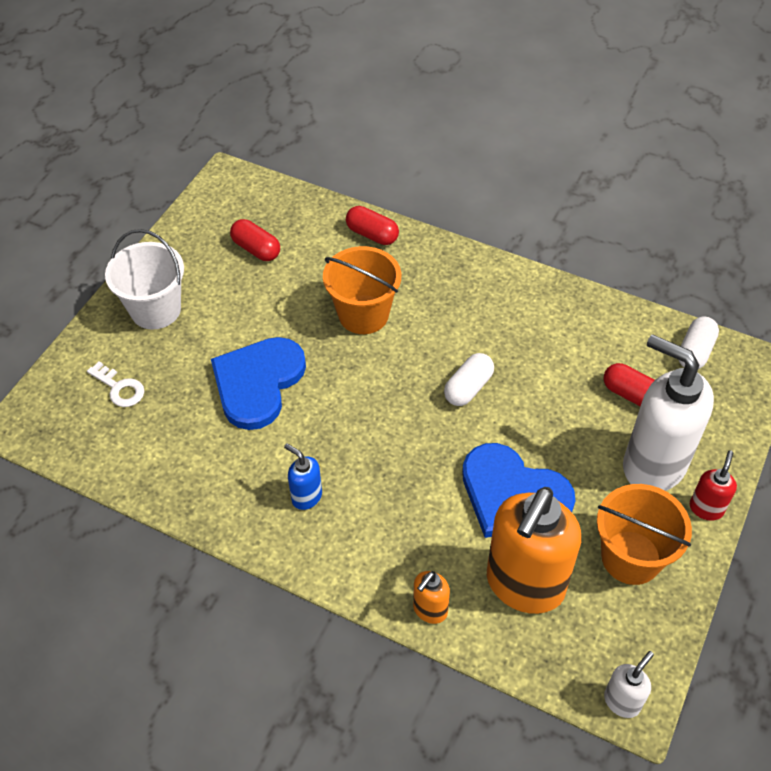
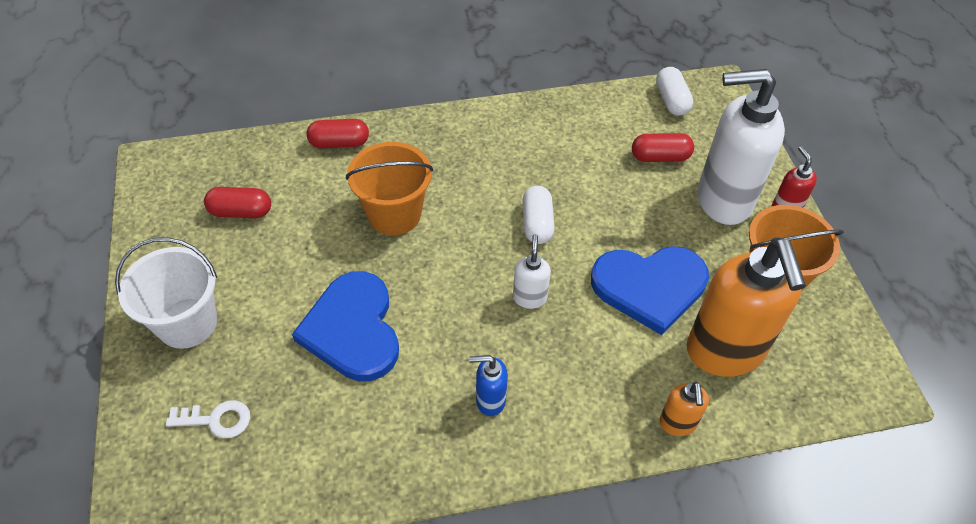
camera: 40 degrees left, 0 degrees up
white soap dispenser [604,651,654,718] -> white soap dispenser moved to [513,234,551,309]

